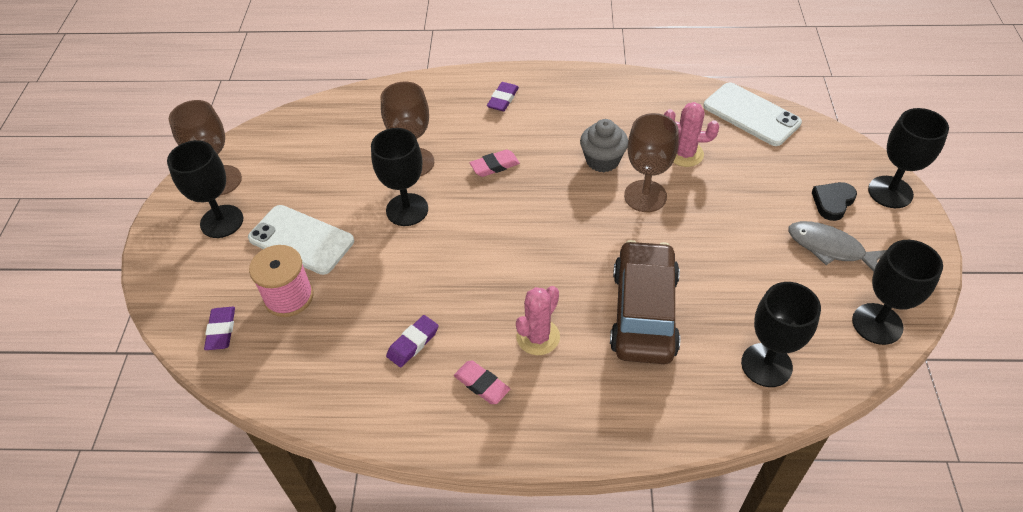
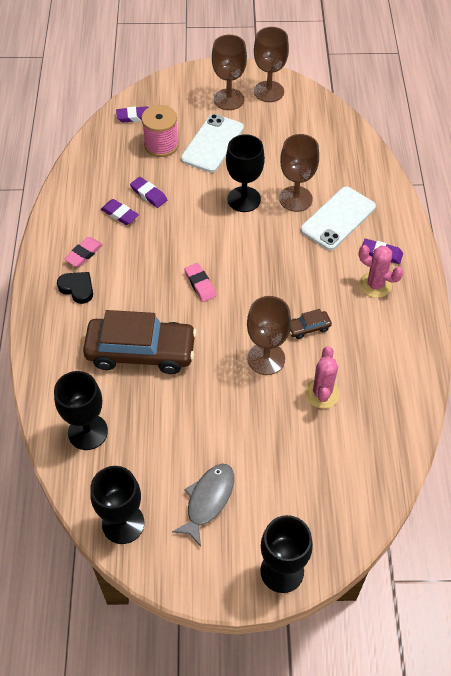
camera: 85 degrees right, 5 degrees up
black goblet [167,140,243,238] -> brown goblet [212,35,247,110]
pink eraser [470,149,520,177] -> pink eraser moved to [184,263,216,302]
pink cactus [516,286,560,355] -> pink cactus moved to [359,245,403,298]
grey cupcake [580,119,628,172] -> brown car [290,309,332,339]
white phone [703,82,802,146] -> white phone moved to [301,187,376,250]
black heart [812,182,857,221] -> black heart moved to [57,272,93,304]
none -> purple eraser [130,177,167,208]

